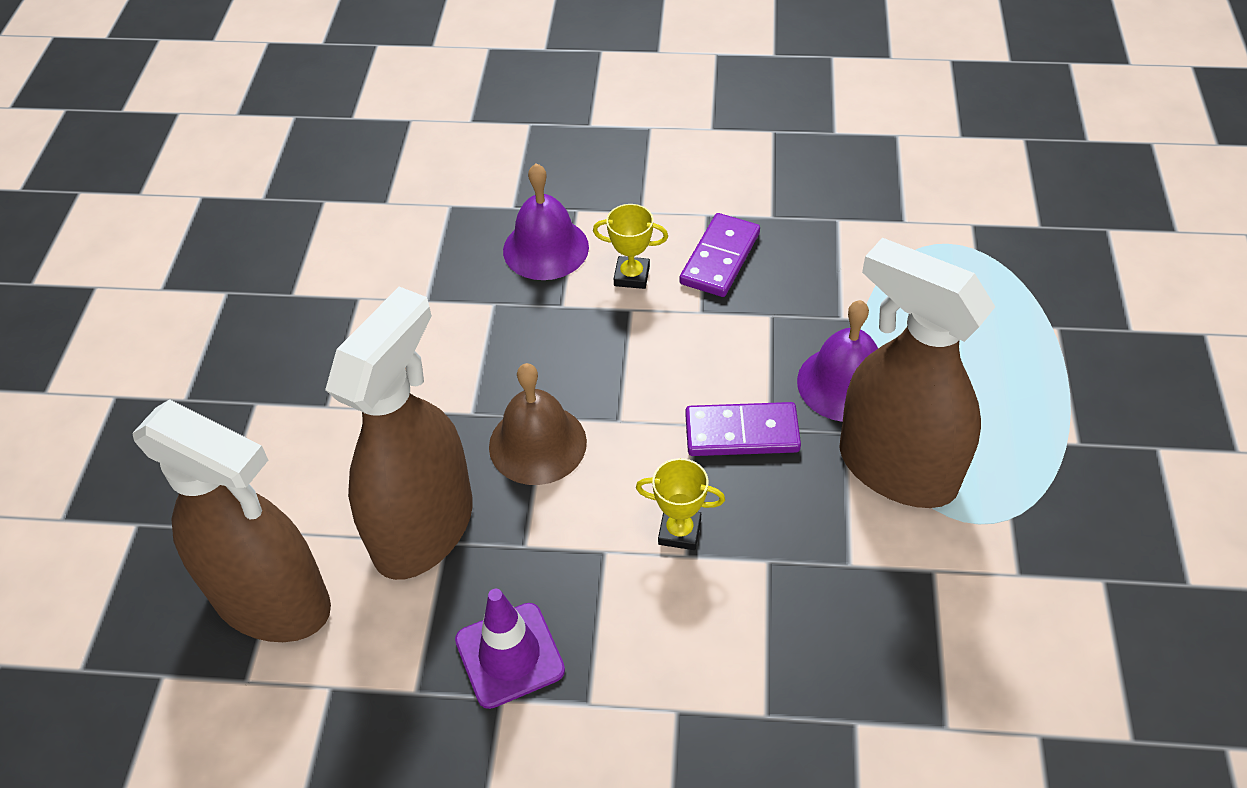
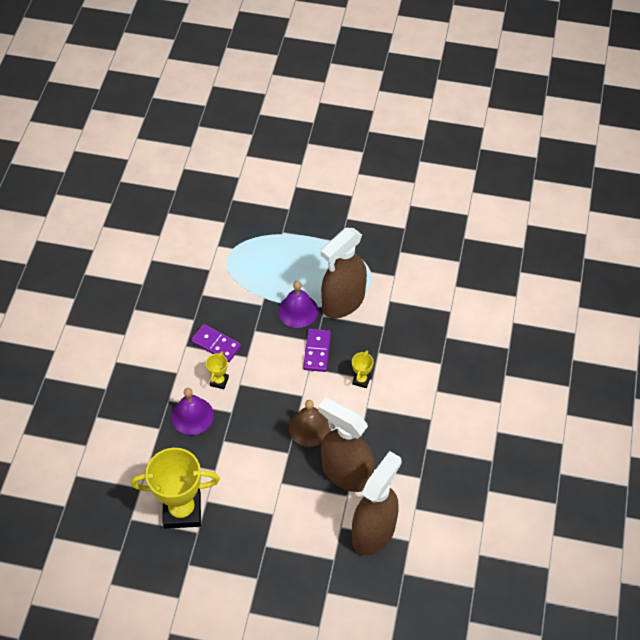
camera: 85 degrees left, 5 degrees up
purple traffic cone [455,589,565,709] -> none
none -> yellow trophy [131,448,220,529]

